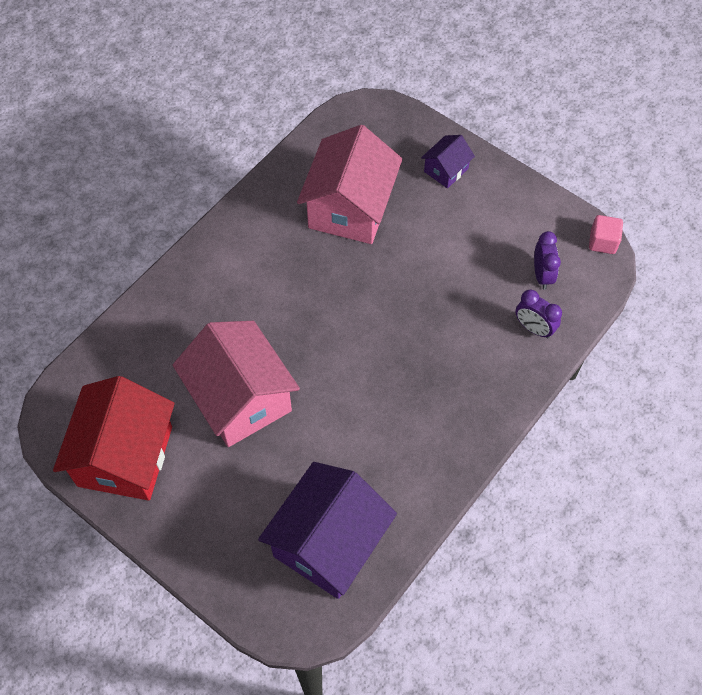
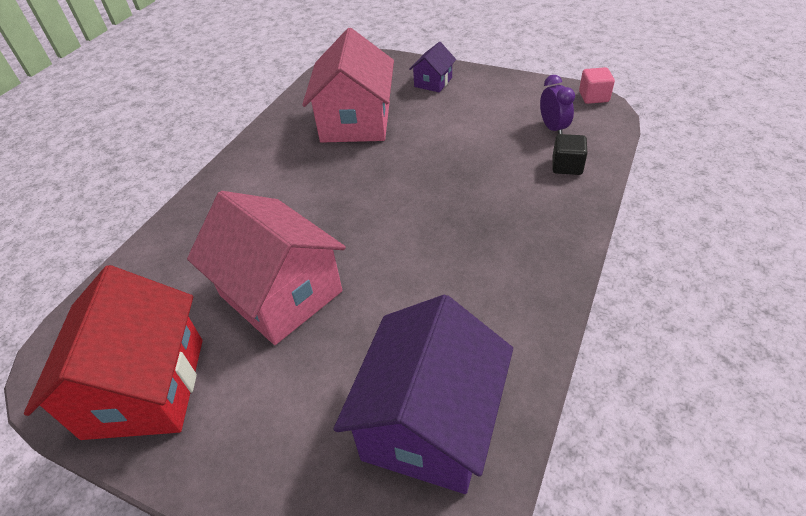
camera: 10 degrees left, 15 degrees down
purple clock [516,290,562,338] -> black cube [552,134,587,175]

